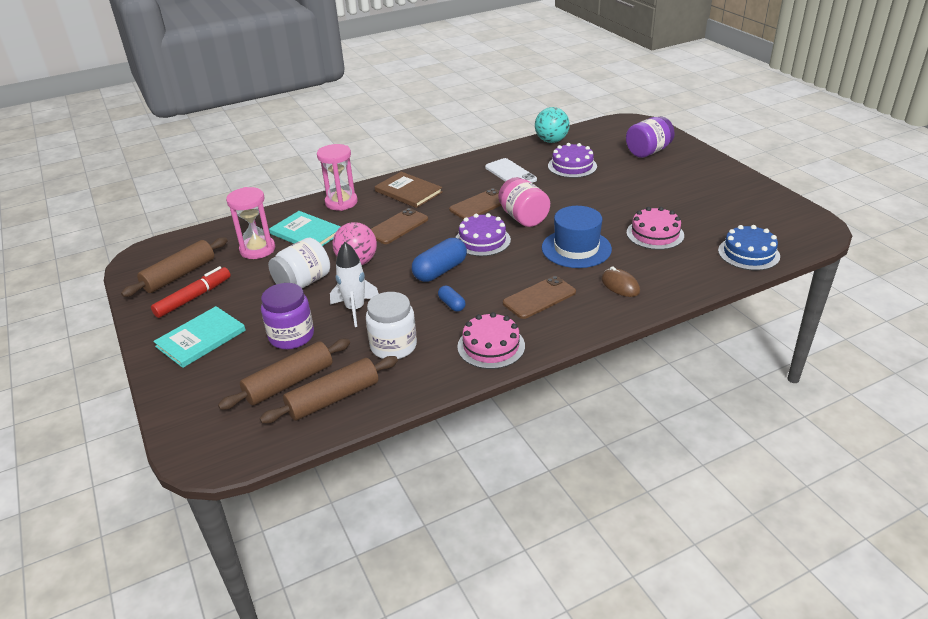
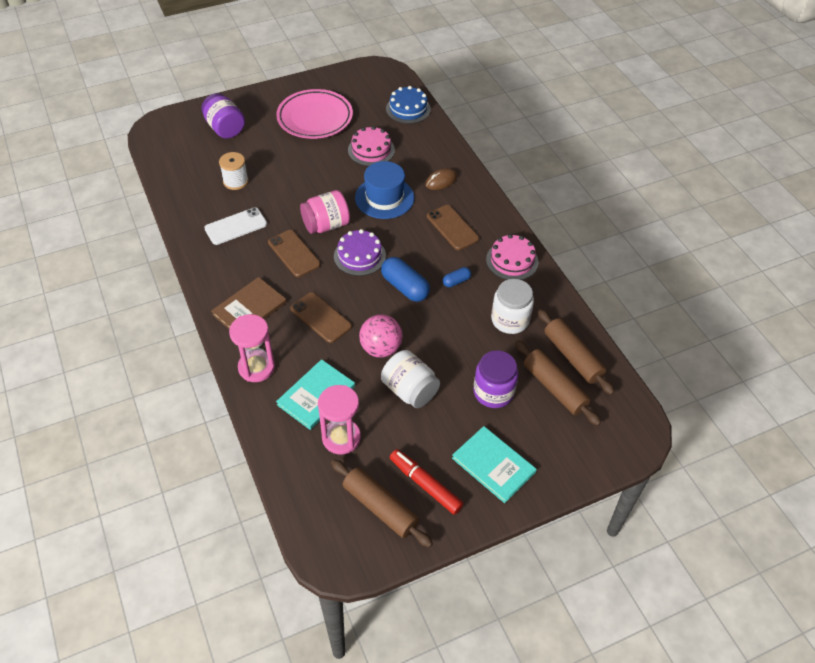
camera: 90 degrees left, 15 degrees up
white rocket [330,242,379,327] -> none
turquoise ball [535,107,570,143] -> none
purple cake [548,143,597,178] -> white spool [219,152,248,190]
none -> pink plate [276,89,353,139]

